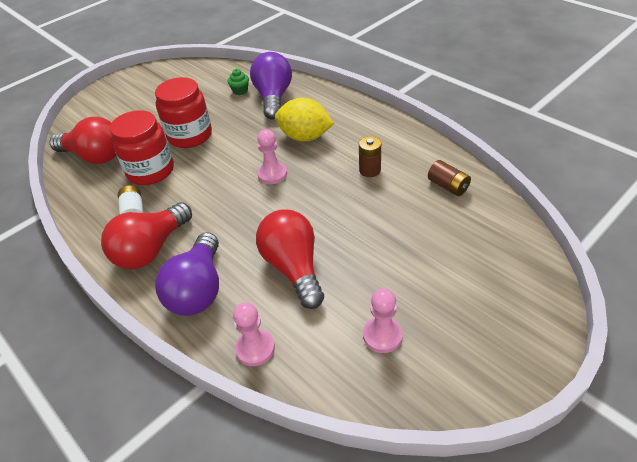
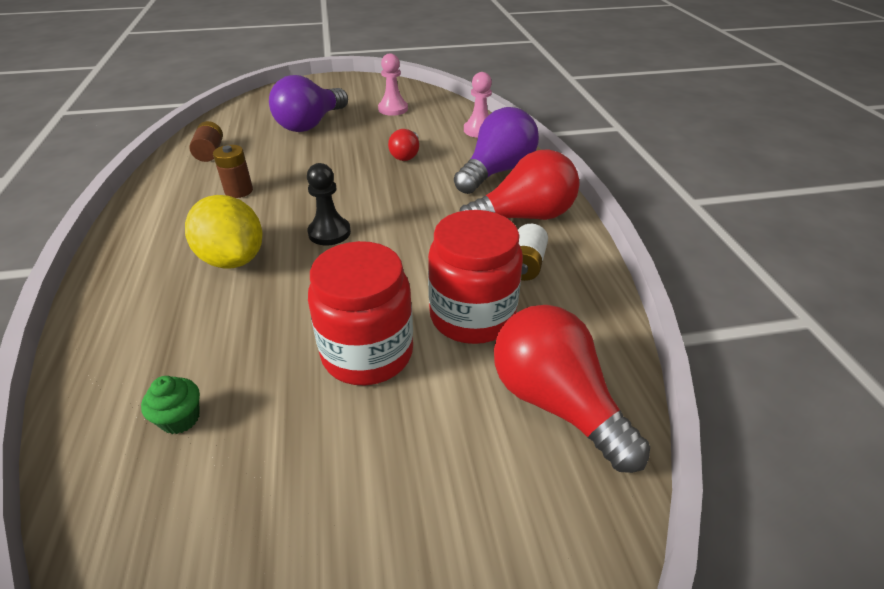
camera: 150 degrees left, 5 degrees down
purple light bulb [250,52,292,119] -> purple light bulb moved to [269,75,348,132]
red light bulb [256,209,324,309] -> red light bulb [388,129,419,161], size x0.53
pink pawn [257,129,287,184] -> black pawn [307,163,351,246]

